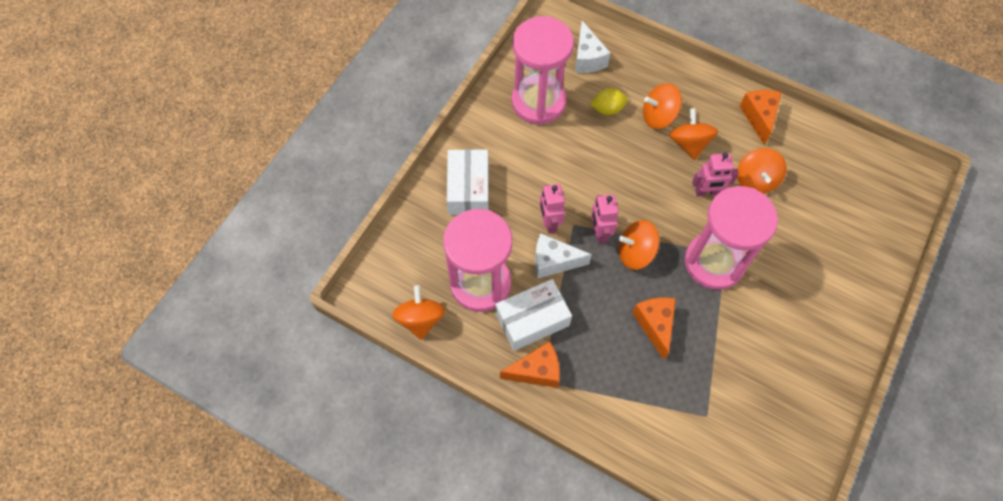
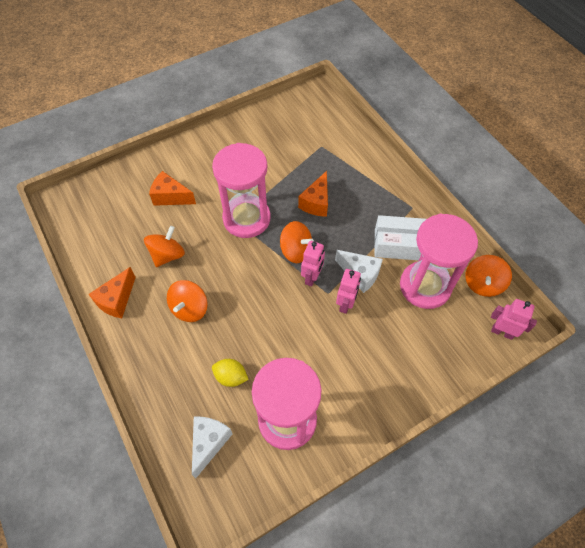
camera: 150 degrees left, 5 degrees down
white box [447,149,489,215] -> none
orange cheese [500,341,560,388] -> orange cheese moved to [149,171,196,206]
orange spinning top [643,83,682,129] -> none
pink robot [692,153,739,197] -> pink robot moved to [491,299,537,340]

